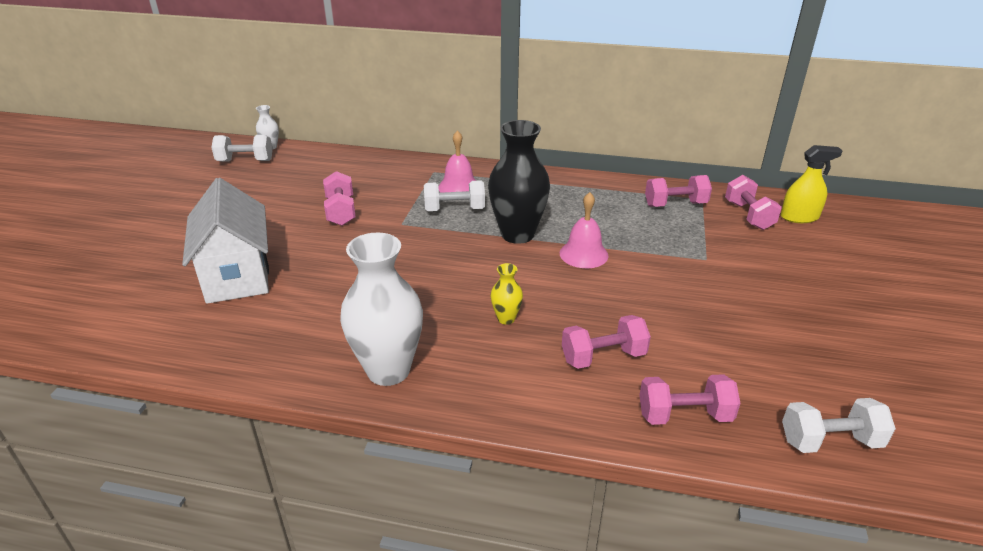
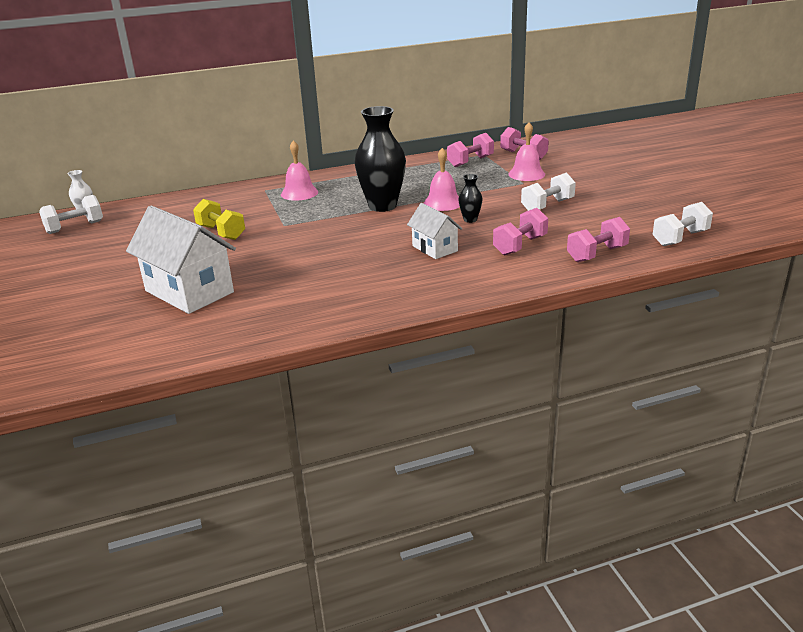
camera: 30 degrees left, 5 degrees down
pink dumbbell [323,171,356,226] -> yellow dumbbell [193,199,245,240]
white vase [340,233,423,386] -> none
white dumbbell [424,180,485,211] -> white dumbbell moved to [521,172,576,211]
yellow vase [491,263,523,325] -> white house [407,203,462,259]
yellow spray bottle [781,145,842,223] -> none
none -> black vase [458,174,483,223]
none -> pink bell [508,122,545,181]

